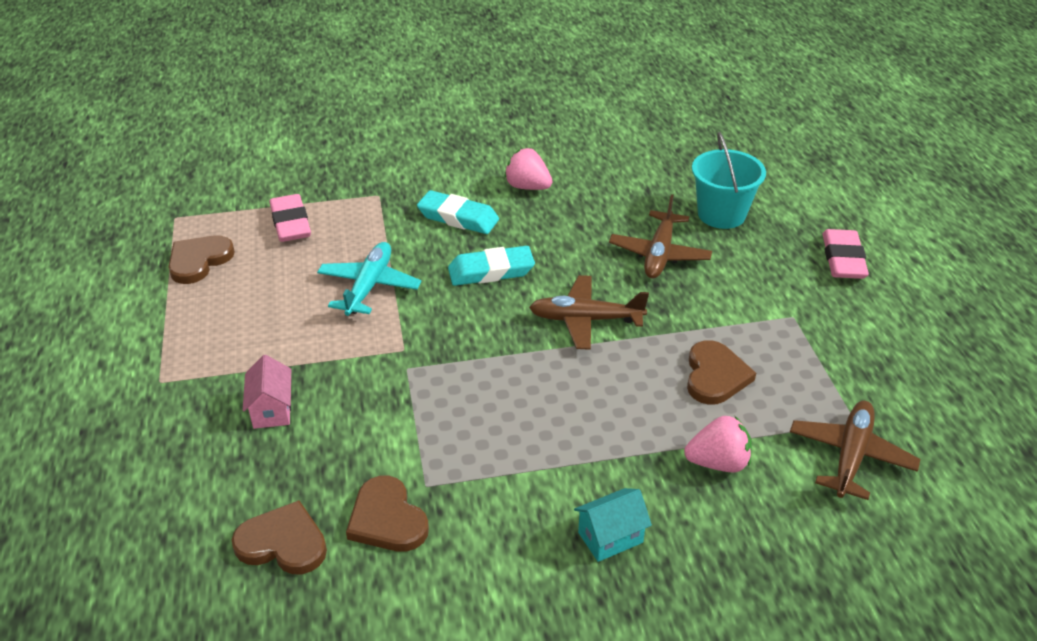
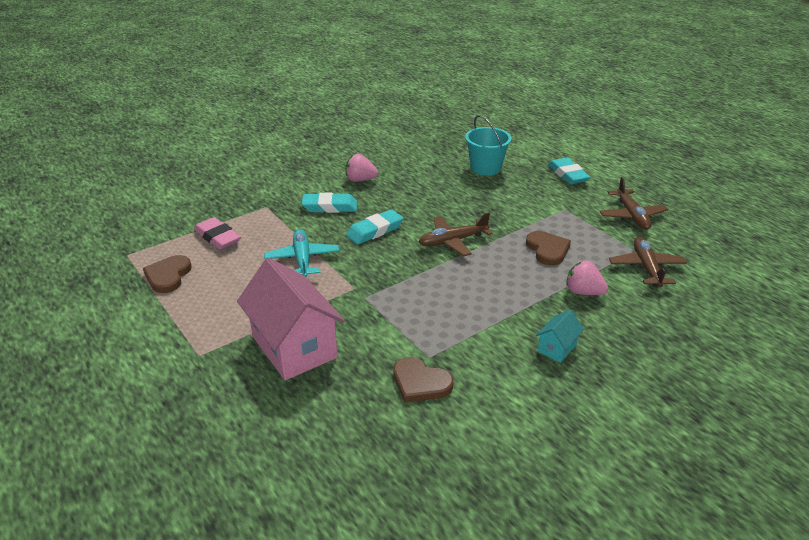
camera: 25 degrees left, 5 degrees down
brown heart [232,500,327,574] -> none
pink house [243,355,291,429] -> pink house [237,258,345,380], size x2.24
brown plane [609,194,712,278] -> brown plane moved to [600,177,668,230]
pink strawberry [684,416,752,472] -> pink strawberry turned 120 degrees counterclockwise [566,260,608,295]
pink eraser [822,229,869,279] -> turquoise eraser [548,157,590,184]

